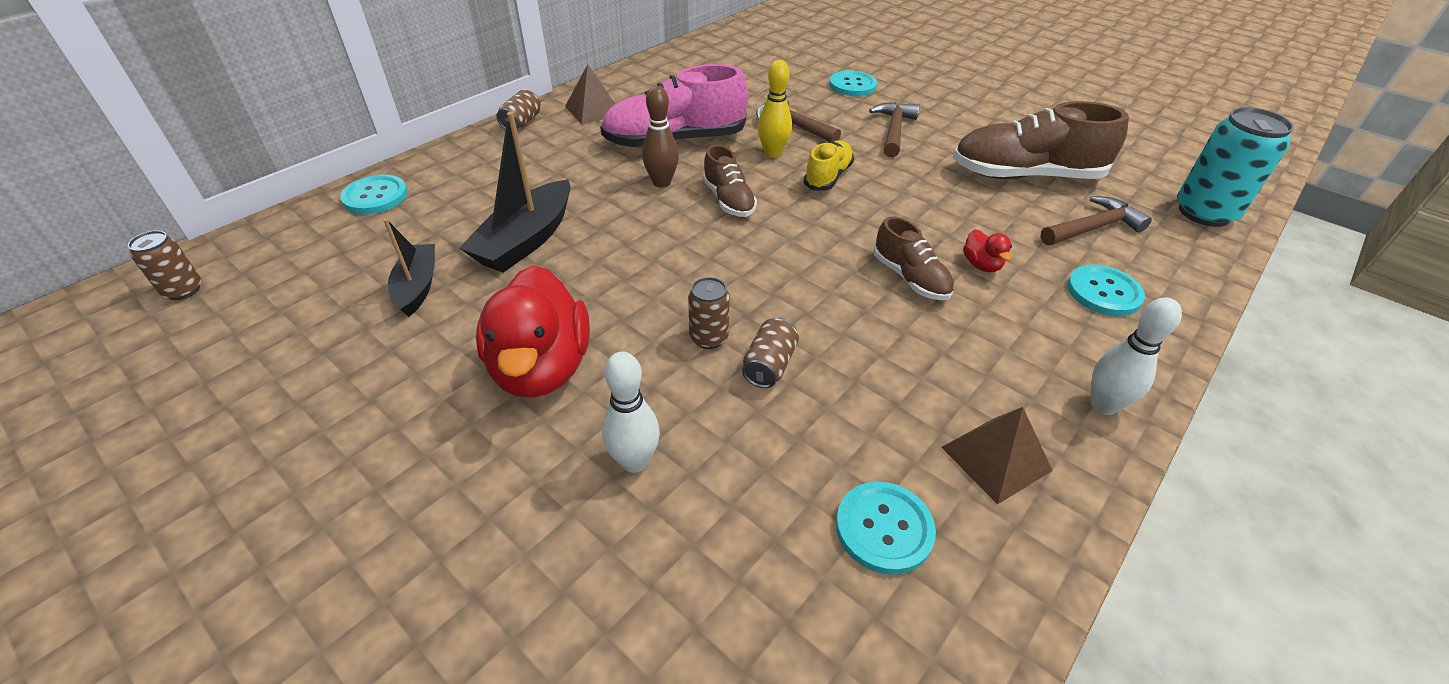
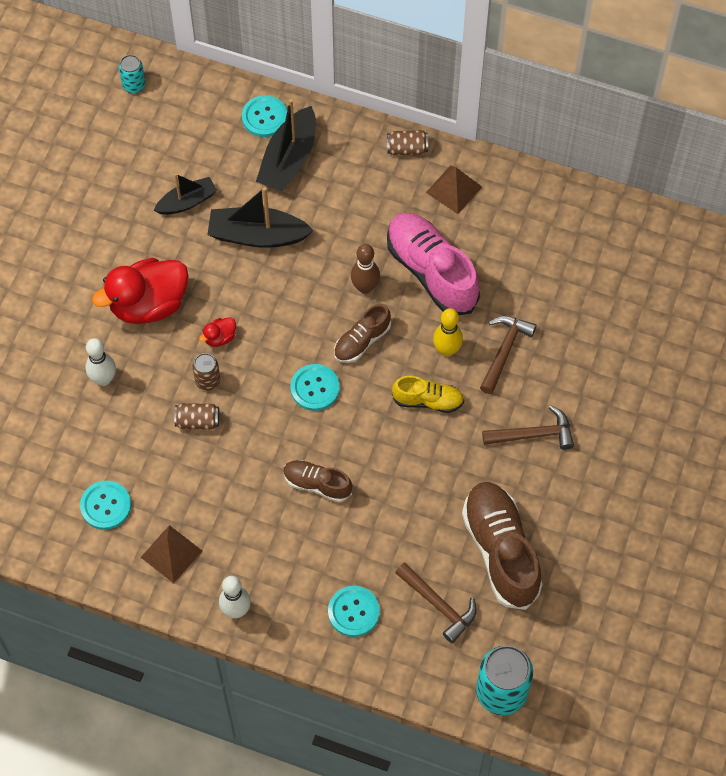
camera: 70 degrees right, 20 degrees up
brown can [128,231,201,300] -> turquoise can [119,55,146,93]
turquoise button [829,70,877,96] -> turquoise button moved to [290,364,340,411]
brown shoe [873,216,954,300] -> brown shoe turned 75 degrees clockwise [283,460,352,502]
red duck [963,229,1012,272] -> red duck moved to [199,317,236,347]
none -> black boat [256,99,316,191]

